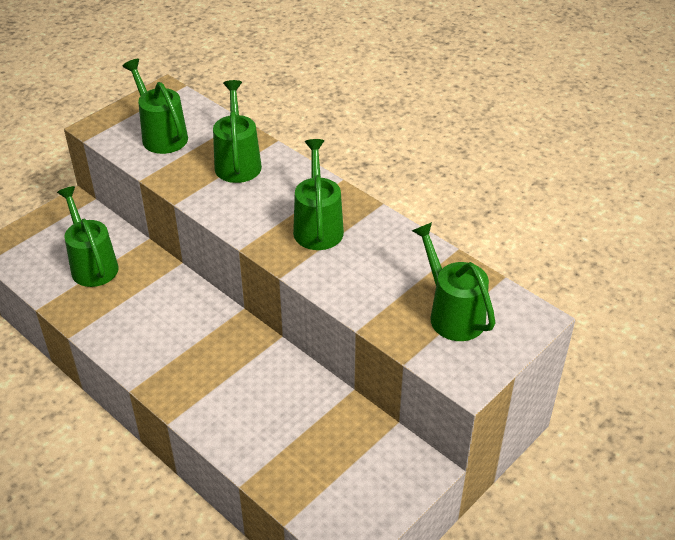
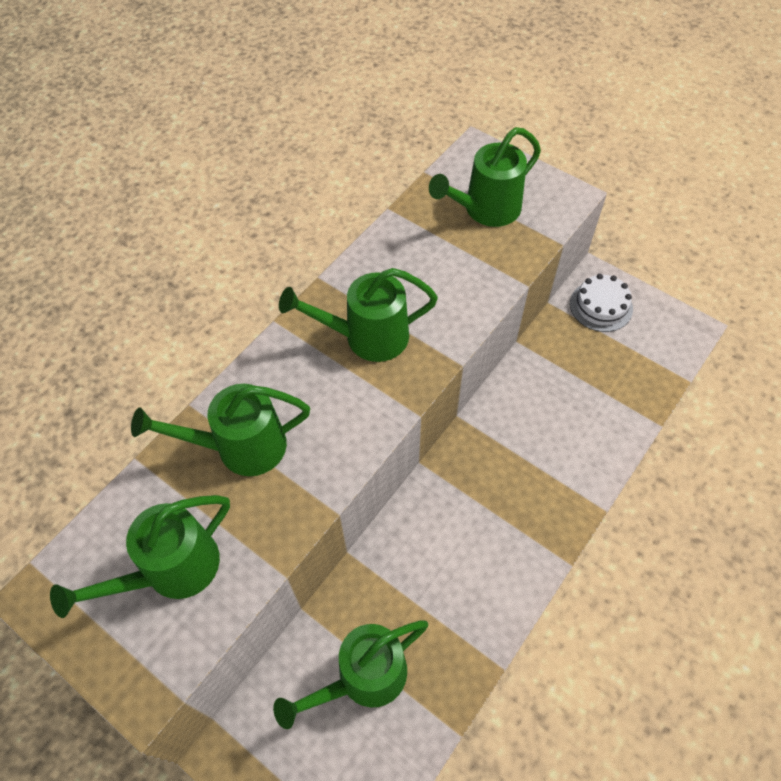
camera: 95 degrees left, 15 degrees up
none -> white cake [570,274,633,332]

